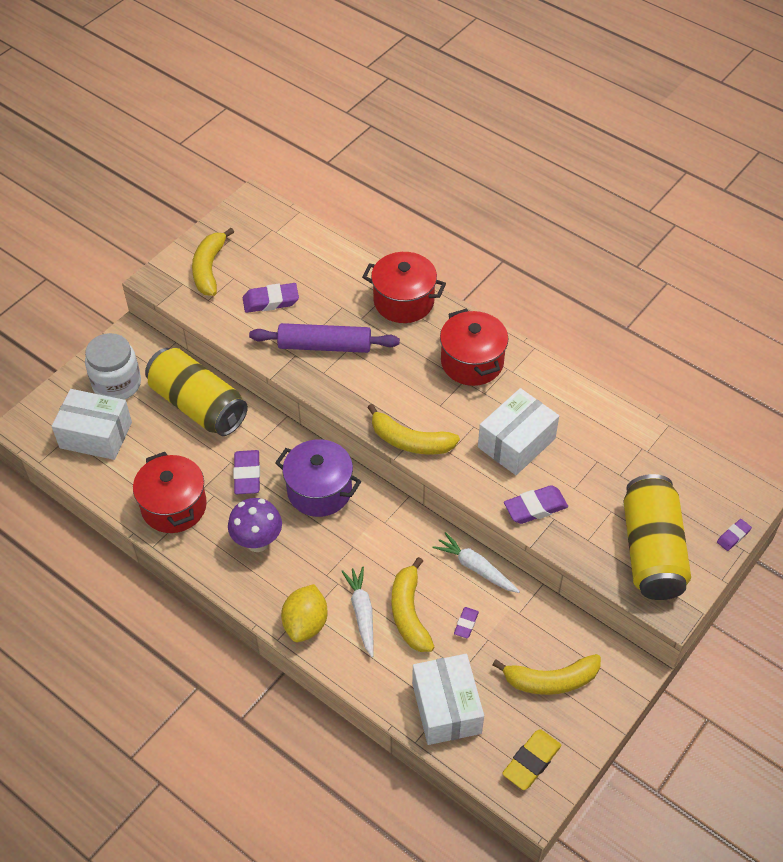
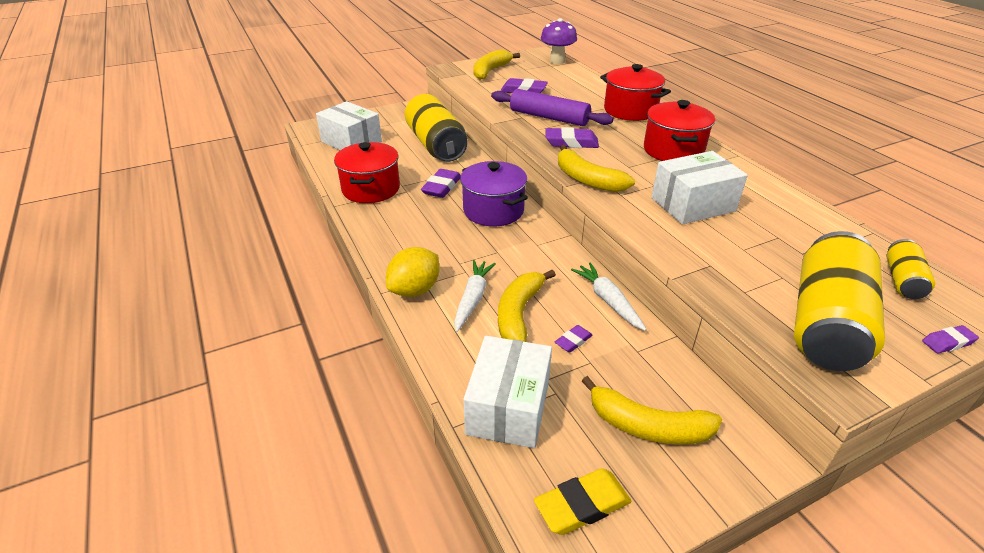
camera: 25 degrees right, 15 degrees down
white jar [85,333,141,400] -> none
purple mushroom [228,498,282,552] -> purple mushroom moved to [541,18,577,64]
purple eraser [504,485,568,524] -> purple eraser moved to [546,127,599,148]
none -> yellow can [886,239,935,299]

